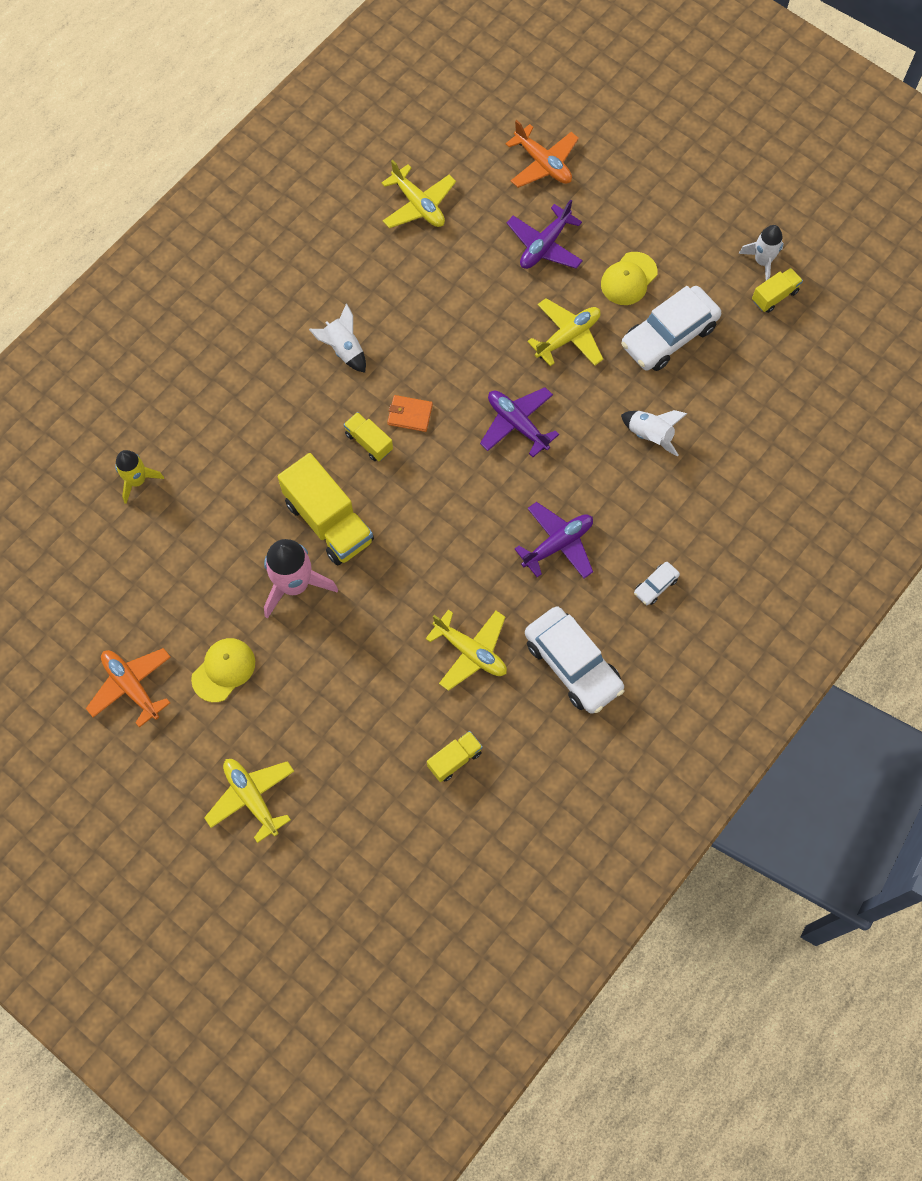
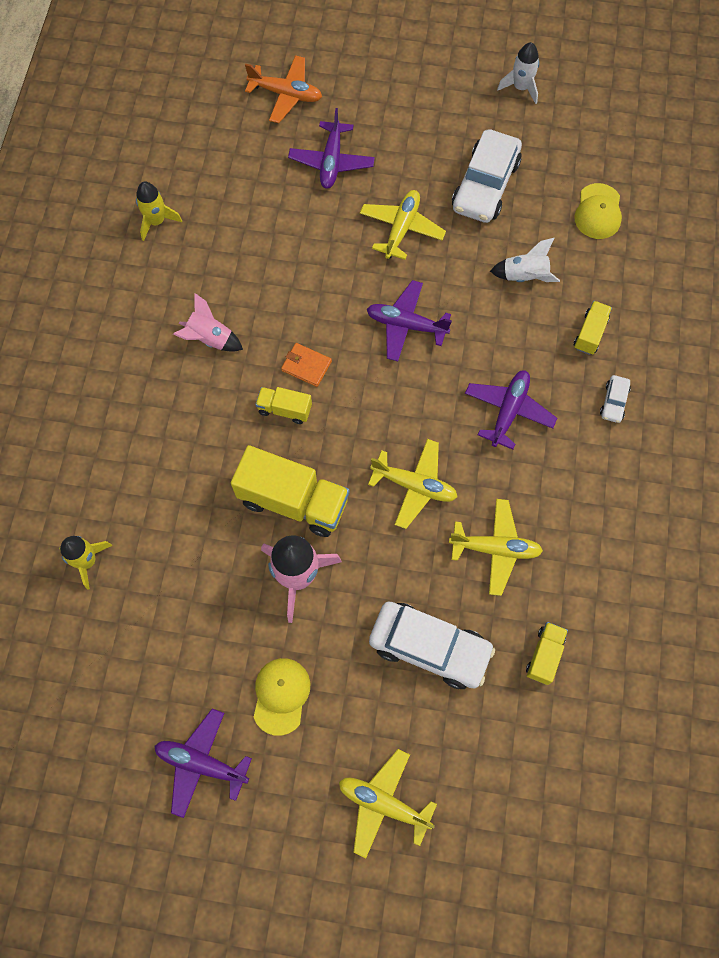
camera: 30 degrees left, 0 degrees up
orange plane [86,648,171,727] -> purple plane [154,709,252,818]
white rocket [309,303,366,373] -> pink rocket [173,293,243,352]
yellow plane [381,160,456,228] -> yellow plane moved to [368,439,457,529]
orange wallet [387,395,433,432] -> orange wallet turned 45 degrees clockwise [281,343,332,387]
white car [525,606,625,714] -> white car moved to [369,602,495,689]
yellow cap [601,252,658,305] -> yellow cap moved to [574,183,622,239]
yellow truck [752,268,803,313] -> yellow truck moved to [574,301,612,355]
none -> yellow rocket [136,182,182,241]

